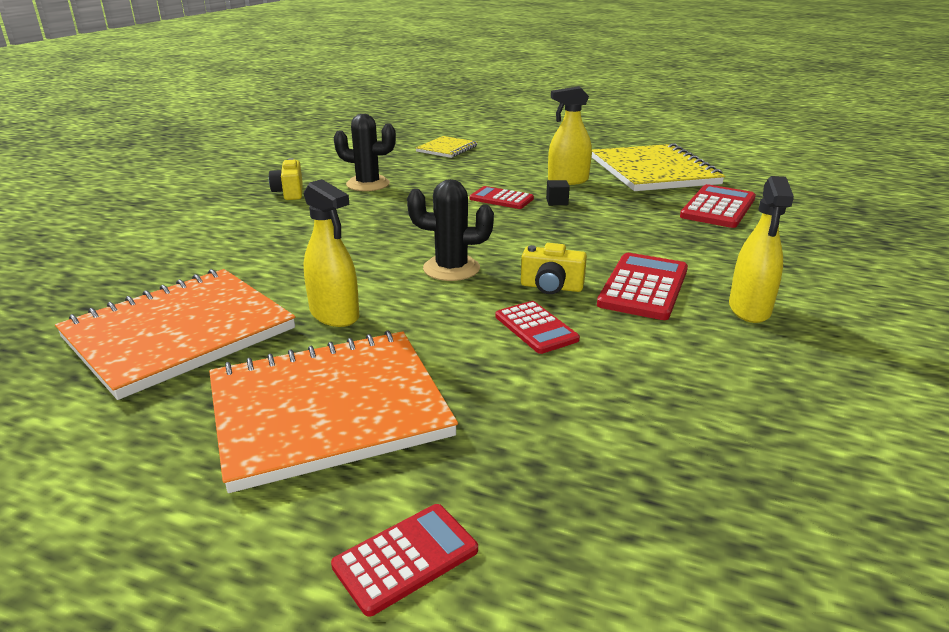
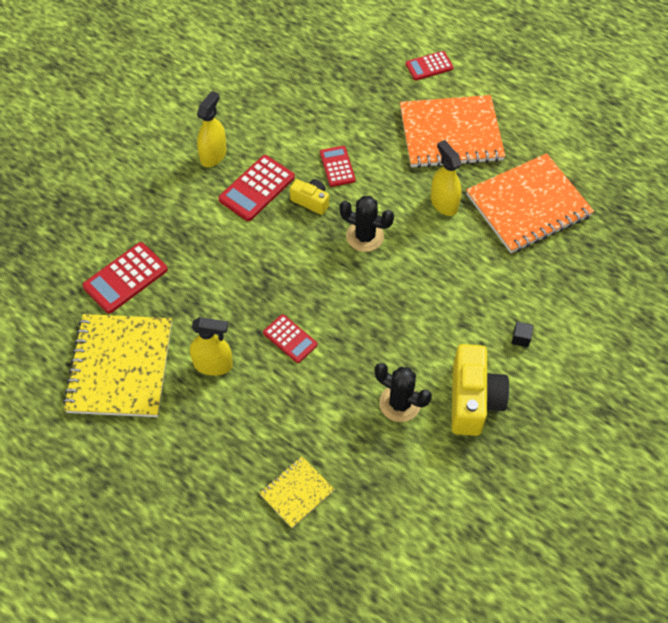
camera: 165 degrees left, 30 degrees up
yellow camera [269,158,303,200] -> yellow camera [452,344,509,436], size x1.85
black cube [546,180,570,206] -> black cube moved to [512,322,534,347]

